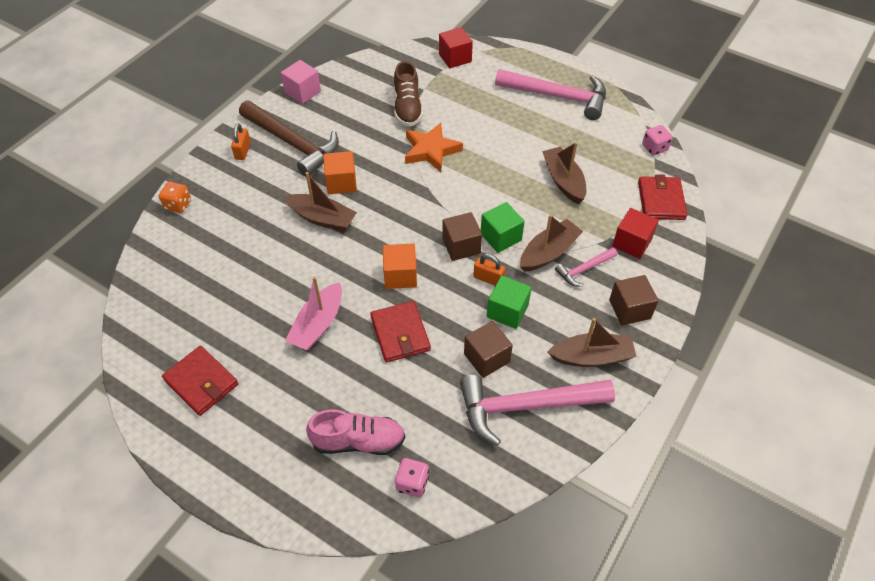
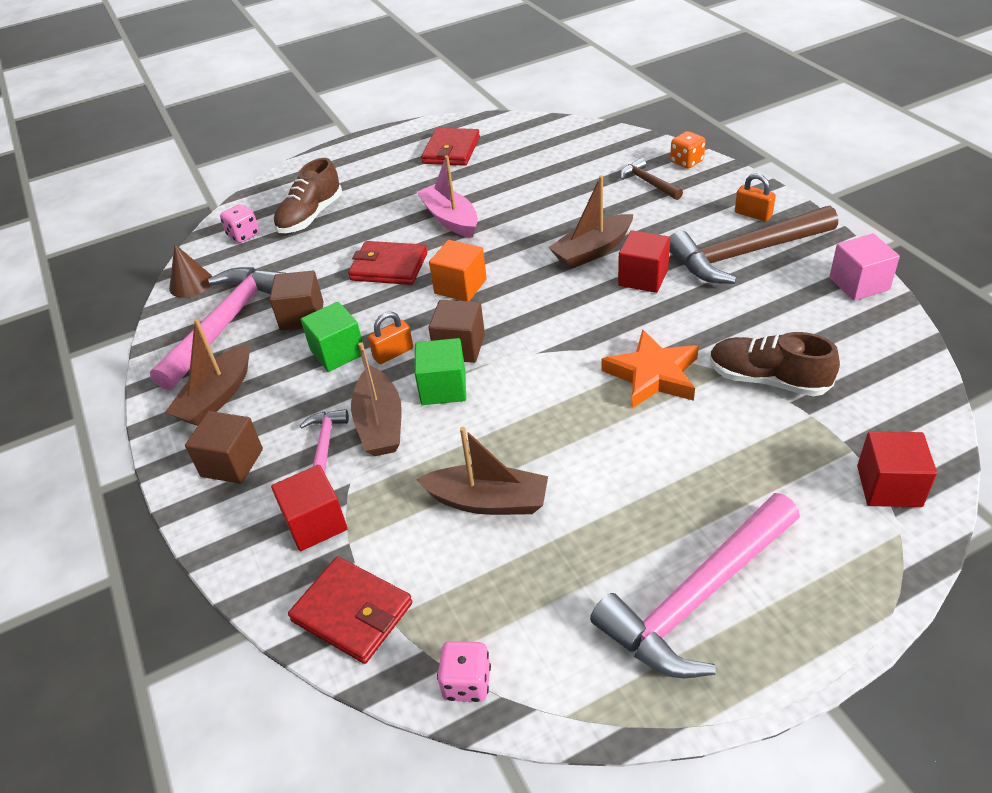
camera: 125 degrees right, 10 degrees down
red wallet [162,346,238,416] -> red wallet turned 60 degrees counterclockwise [421,128,480,166]
pink shoe [306,409,405,455] -> brown shoe [273,158,342,233]
orange cube [323,151,357,194] -> red cube [618,230,670,293]
none -> brown cone [169,244,212,298]
none -> brown hammer [620,158,683,200]

